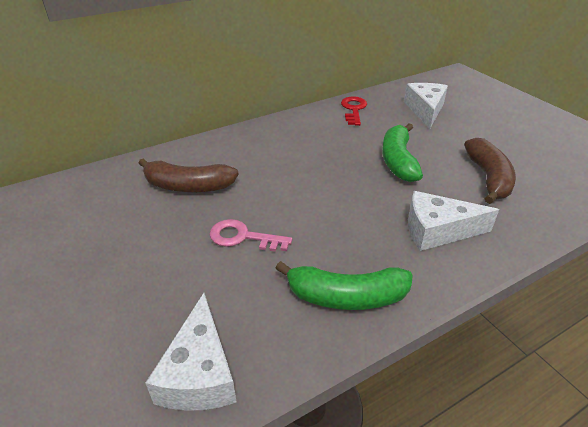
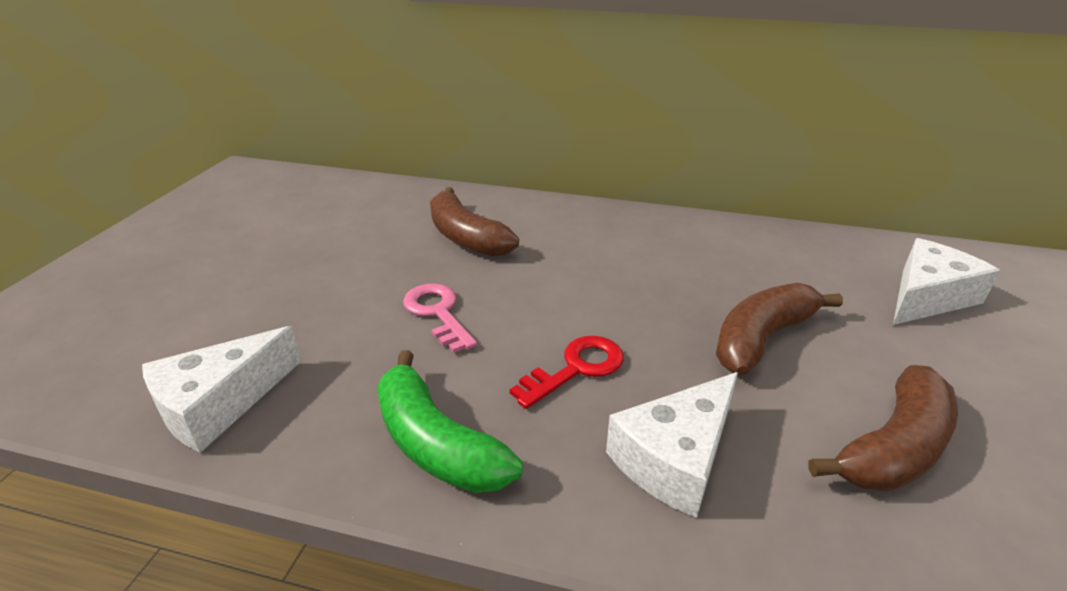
camera: 45 degrees right, 5 degrees down
red key [341,96,367,126] -> red key moved to [510,336,624,409]
green banana [382,123,423,182] -> brown banana [716,283,843,375]
white cheese [408,191,499,251] -> white cheese turned 90 degrees counterclockwise [606,372,738,518]

